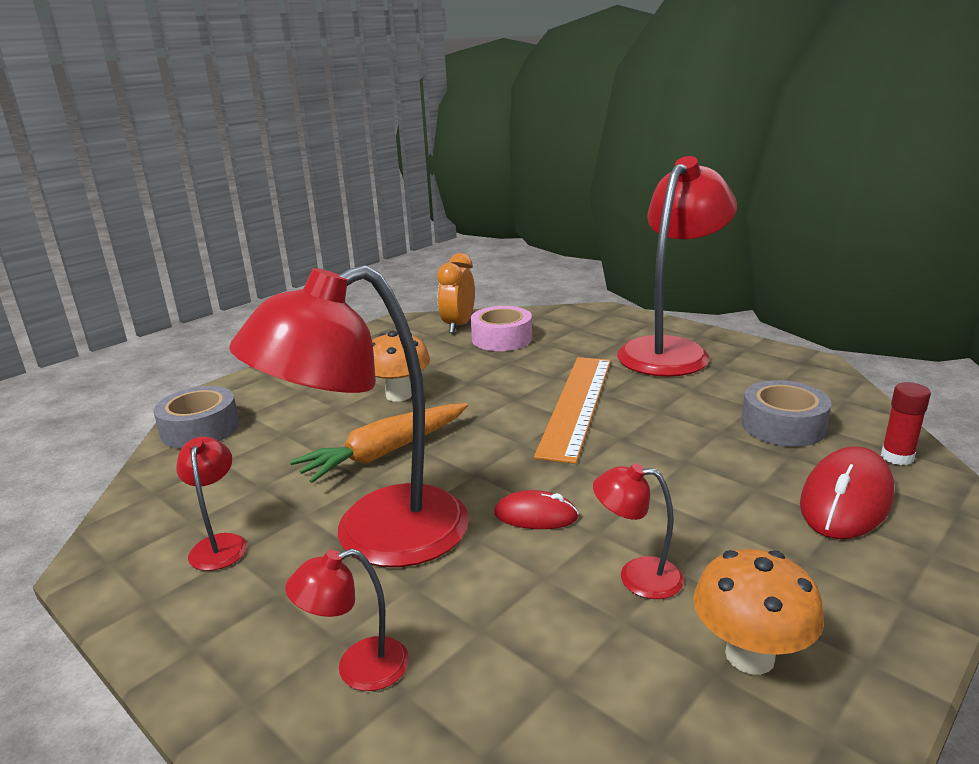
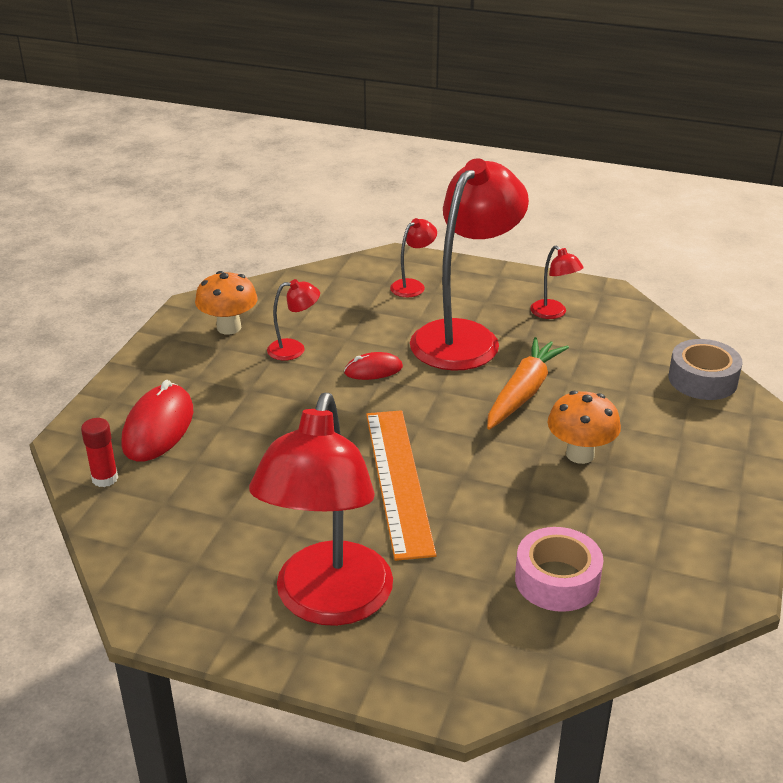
camera: 155 degrees right, 10 degrees up
orange clock [437,253,475,333] -> none
grey tape [741,380,831,447] -> none

